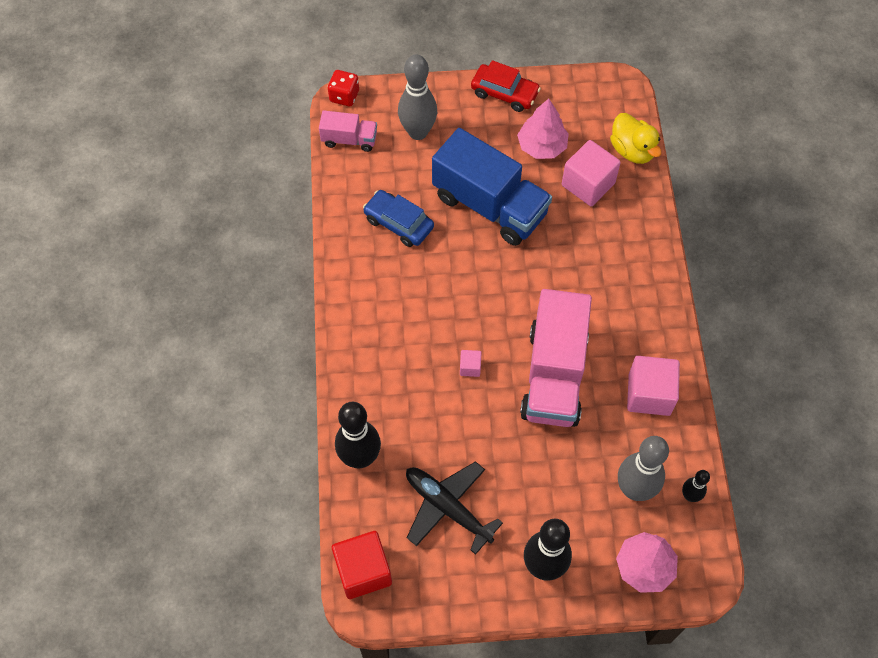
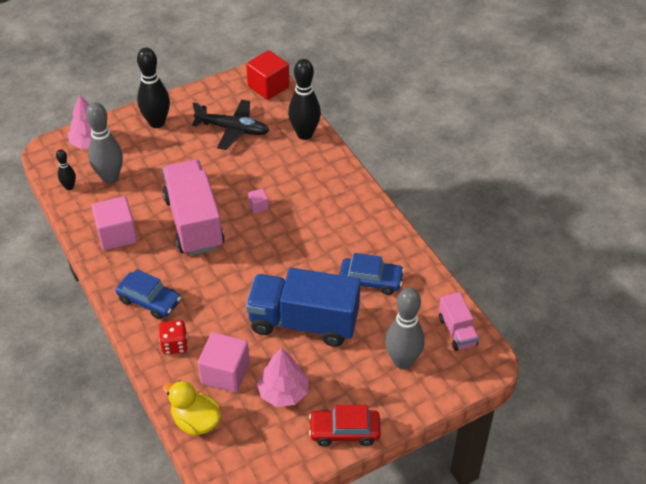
camera: 155 degrees right, 15 degrees down
pink truck [319,110,377,152] -> pink truck turned 90 degrees counterclockwise [439,292,479,351]
red dice [328,70,359,106] -> red dice moved to [159,320,188,355]
none -> blue car [116,269,181,319]

